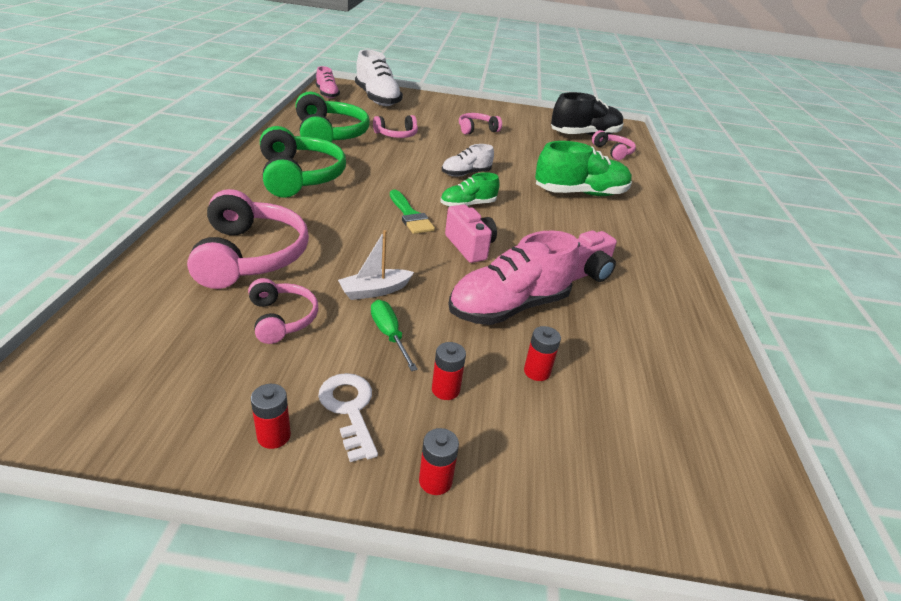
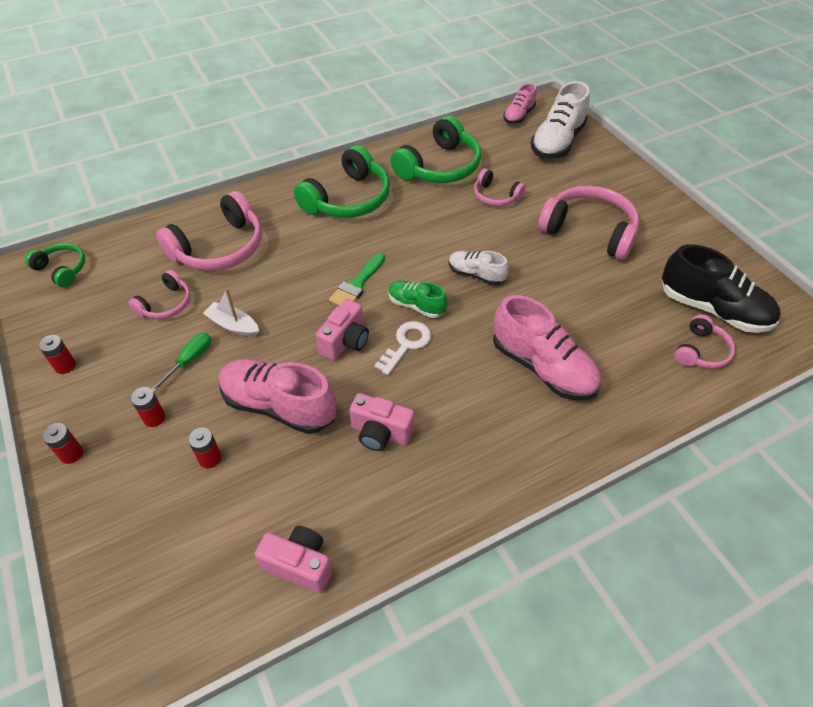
camera: 60 degrees right, 15 degrees up
white key [318,373,378,462] -> white key moved to [374,321,431,375]
pink headphones [459,113,502,135] -> pink headphones [538,186,639,260], size x1.84
green shoe [535,141,632,196] -> pink shoe [493,295,601,400]
none -> green headphones [25,243,85,288]
none -> pink camera [255,526,332,593]

